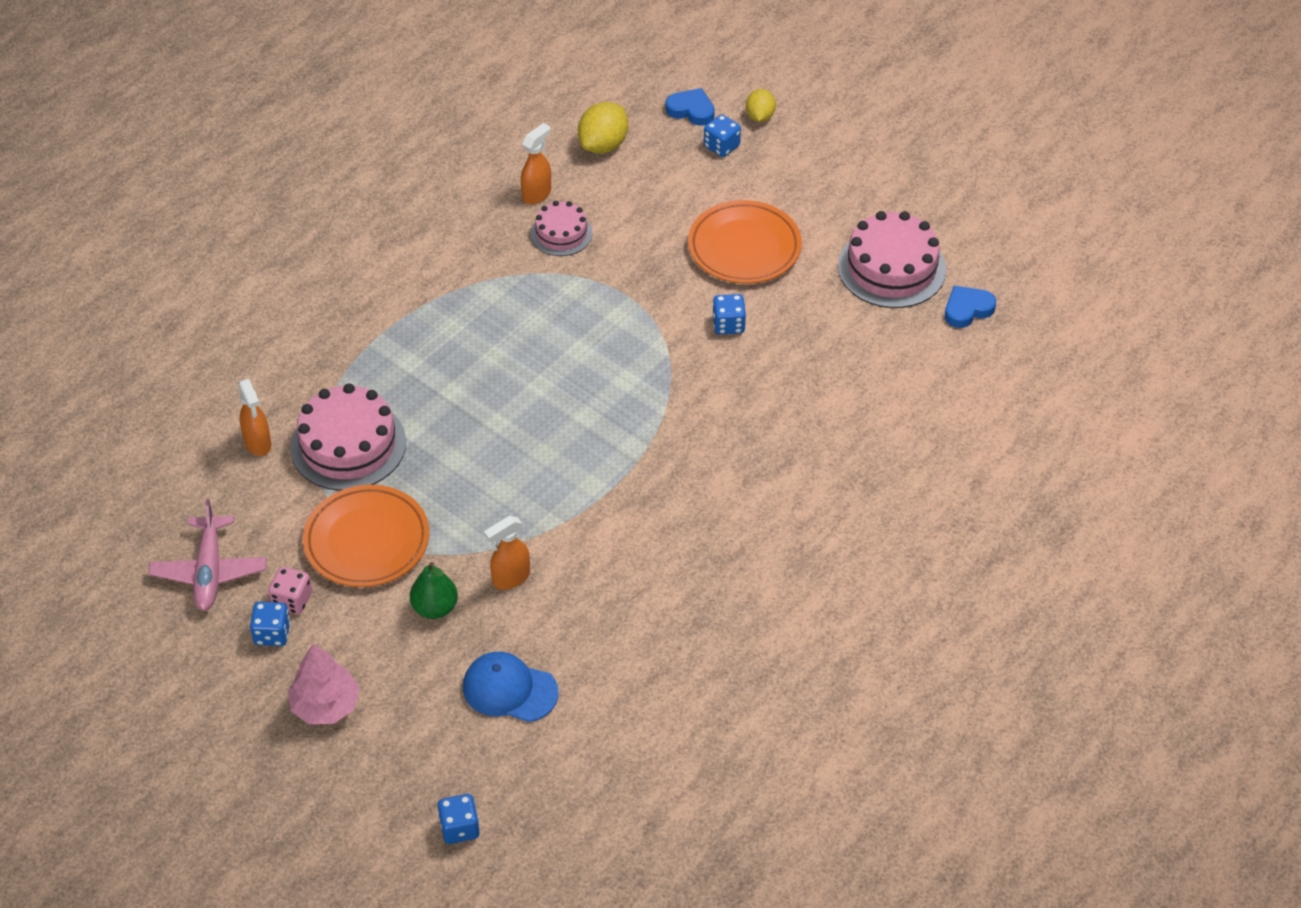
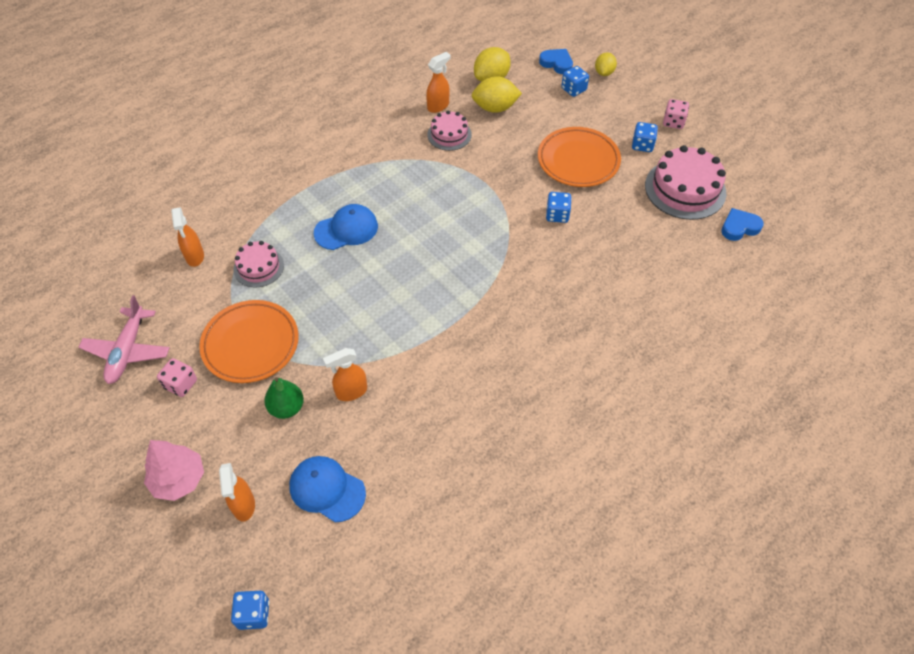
camera: 10 degrees right, 5 degrees up
blue dice [250,602,290,646] -> blue dice moved to [632,122,658,152]
pink cake [290,383,406,491] -> pink cake [233,241,284,288], size x0.58
none -> orange spray bottle [219,463,255,522]
none -> blue cap [314,204,378,250]
none -> yellow lemon [472,76,522,113]
none -> pink dice [663,99,689,129]

